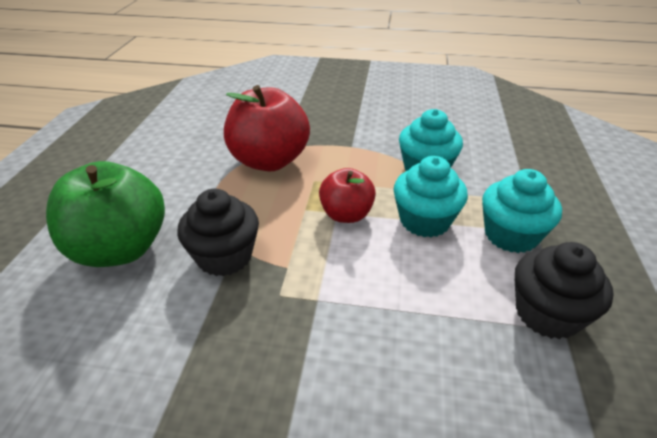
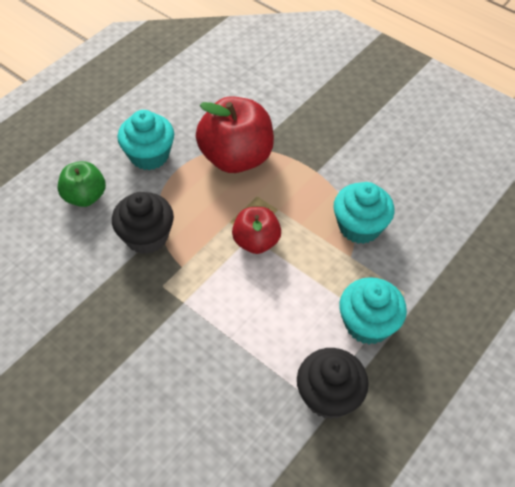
camera: 30 degrees right, 15 degrees up
green apple [46,161,165,267] -> green apple [58,161,106,207], size x0.58
turquoise cupcake [393,156,468,237] -> turquoise cupcake moved to [117,110,174,170]

